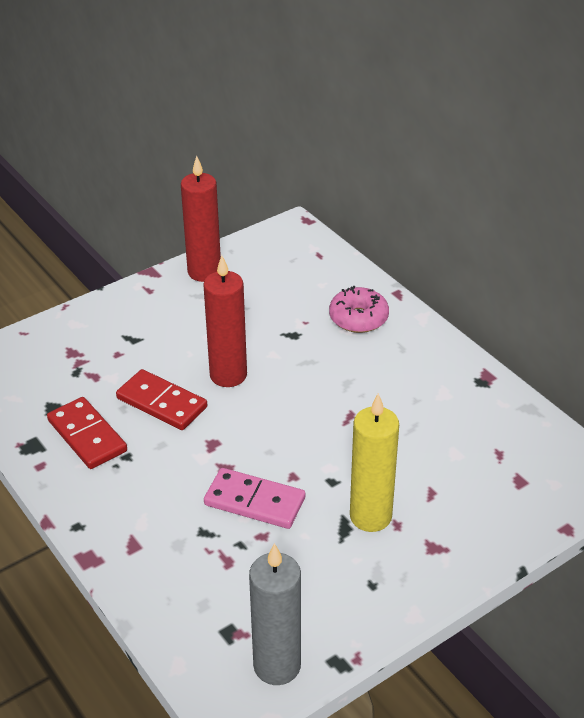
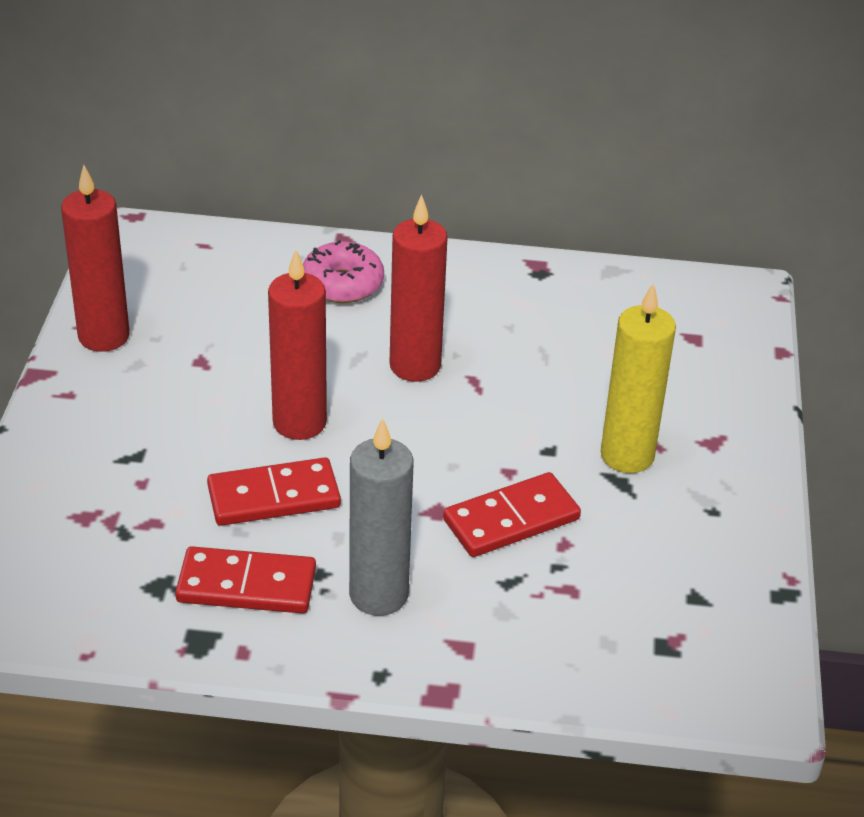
camera: 50 degrees left, 0 degrees up
pink domino [204,468,305,529] -> red domino [443,472,581,557]
grey candle [249,543,301,685] -> grey candle moved to [349,418,414,616]
none -> red candle [390,194,448,382]

